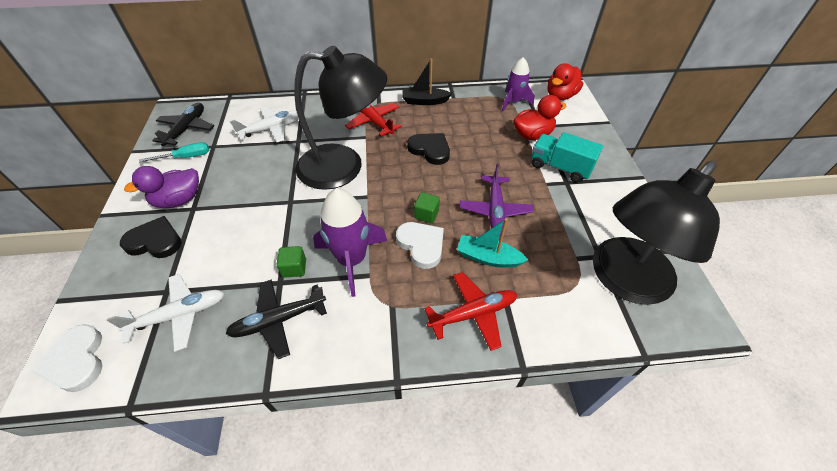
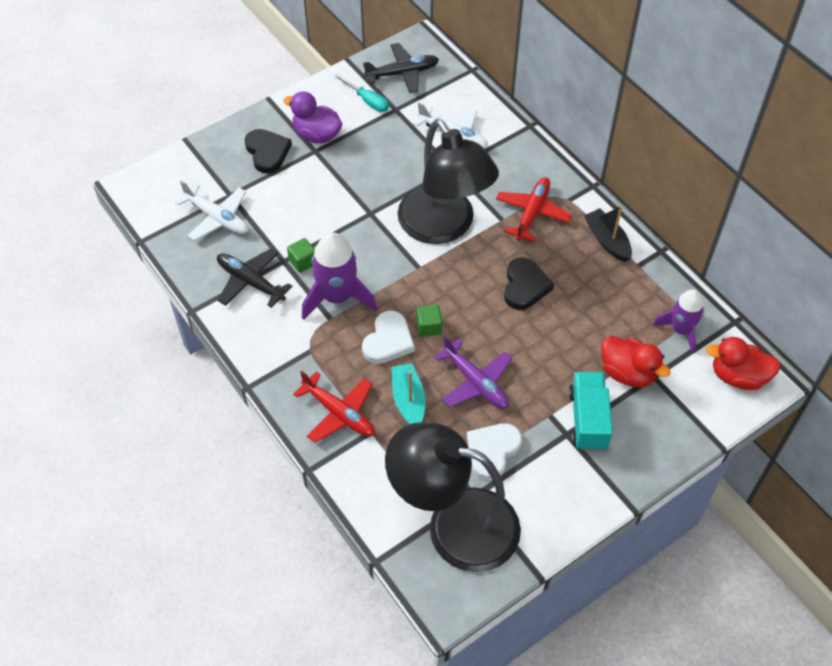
camera: 60 degrees right, 5 degrees up
white heart [31,324,102,392] -> white heart moved to [467,423,522,480]
purple plane [460,164,534,235] -> purple plane turned 105 degrees counterclockwise [434,335,512,409]

